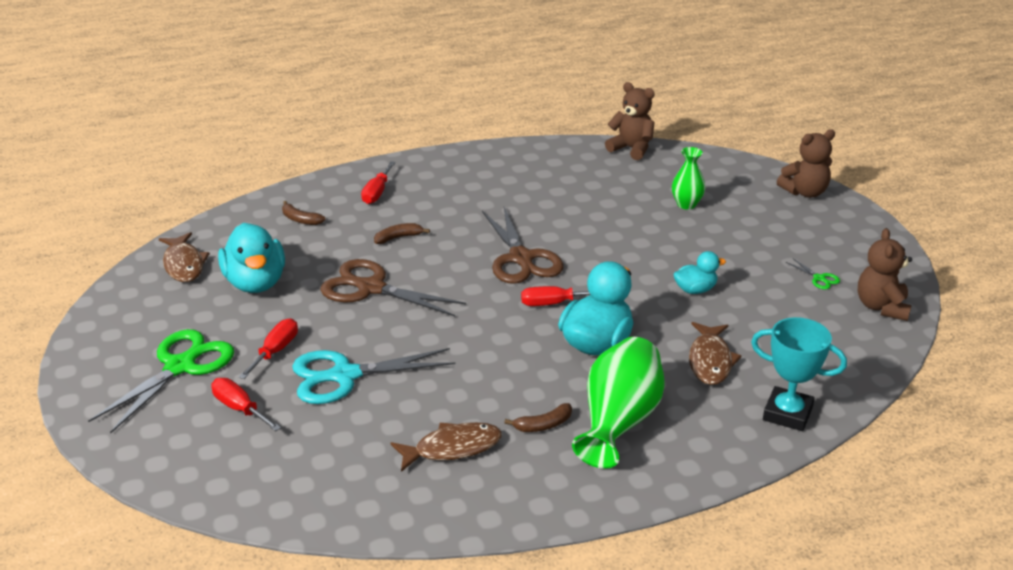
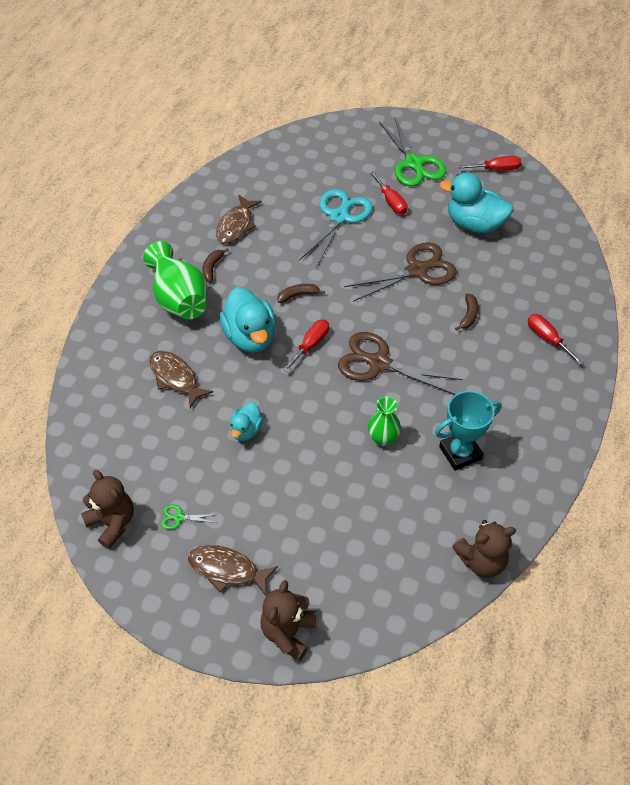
camera: 130 degrees right, 20 degrees up
brown fish [159,232,210,282] -> brown fish moved to [188,545,278,596]
red screwdriver [211,378,281,431] -> red screwdriver moved to [458,156,521,171]
brown banana [282,201,325,225] -> brown banana moved to [278,284,325,303]
green vase [672,147,705,210] -> green vase moved to [368,397,401,446]
turquoise trophy [751,317,847,431] -> turquoise trophy moved to [435,391,501,471]

